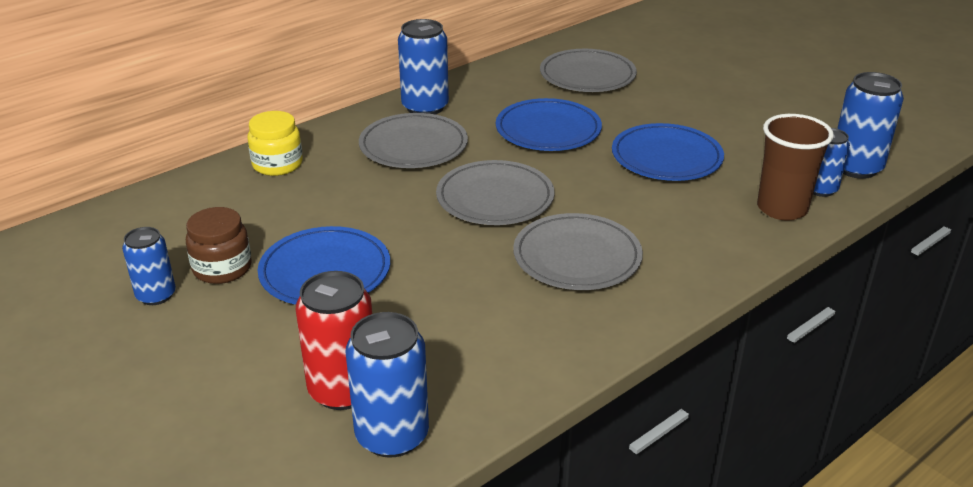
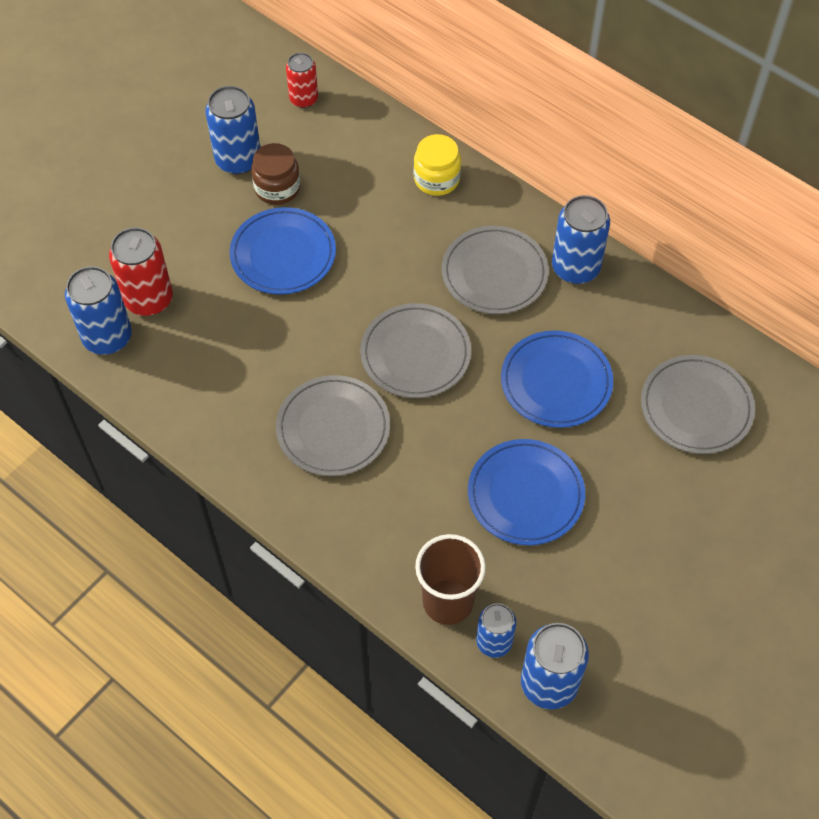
camera: 80 degrees right, 25 degrees up
blue can [122,227,176,305] -> blue can [205,86,261,175], size x1.57
none -> red can [286,53,318,108]

